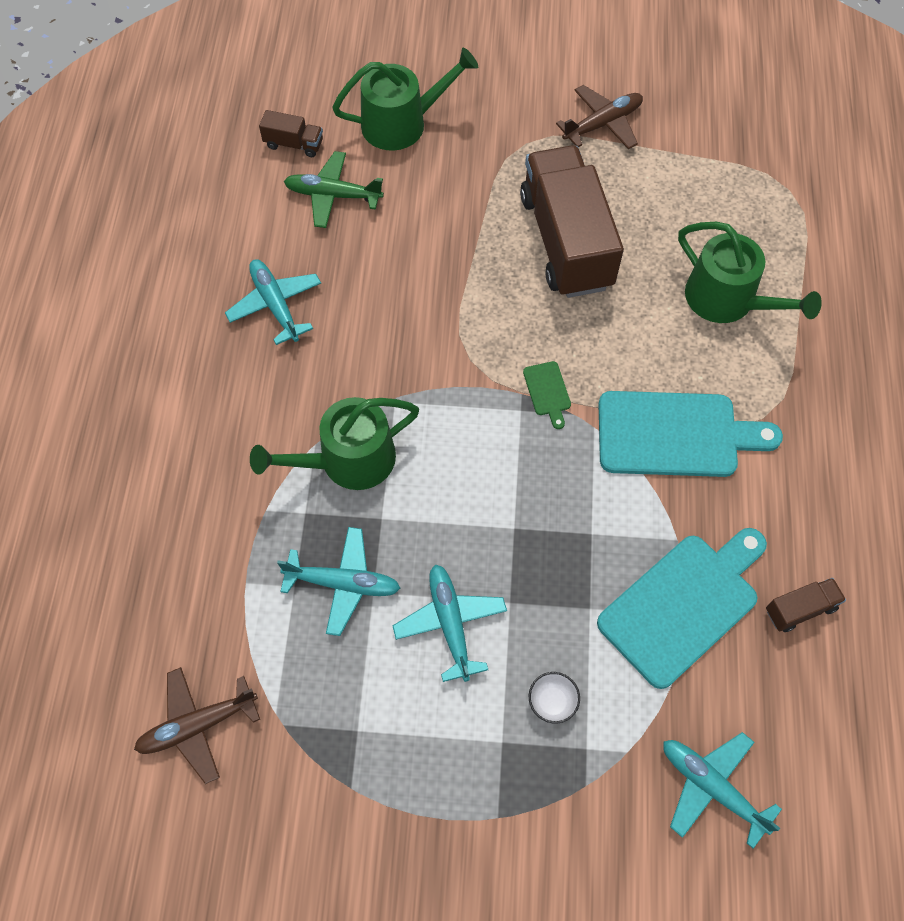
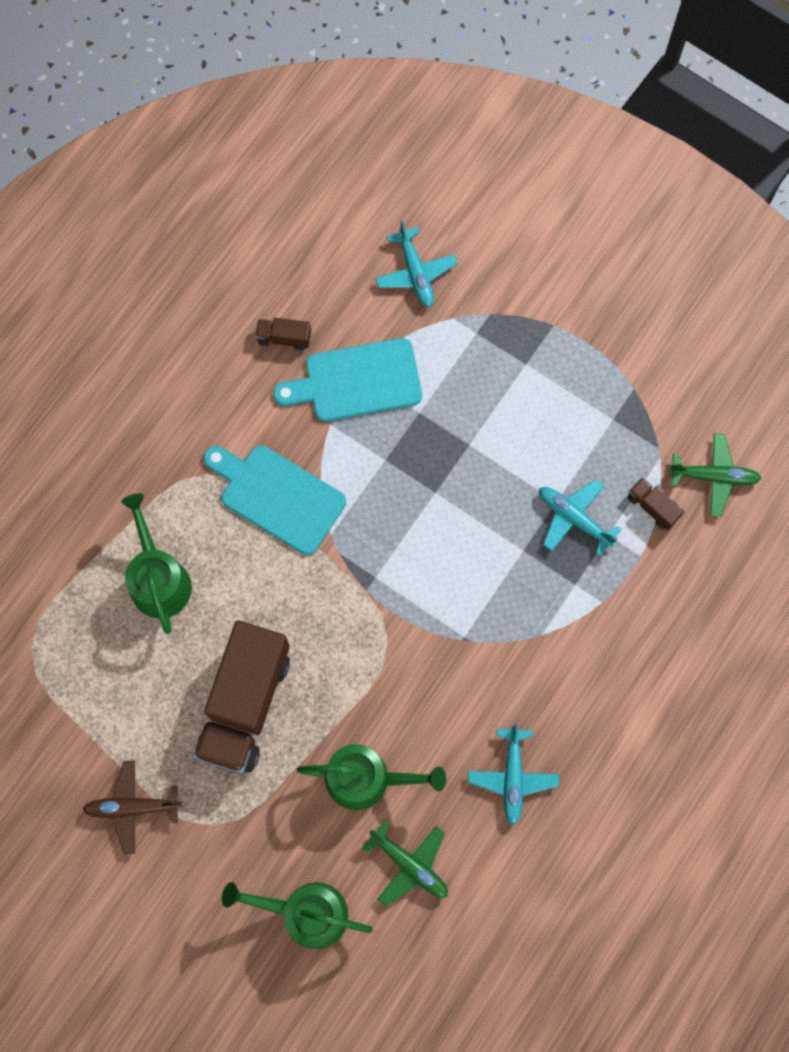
camera: 150 degrees left, 10 degrees up
brown plane [134,667,260,784] -> green plane [668,433,762,517]
green watering can [250,397,419,490] -> green watering can moved to [297,744,446,810]
brown truck [259,110,323,157] -> brown truck moved to [628,477,685,531]
turquoise plane [393,564,507,682] -> none
green cutting board [523,361,571,429] -> none
white bowl [529,672,580,723] -> none

